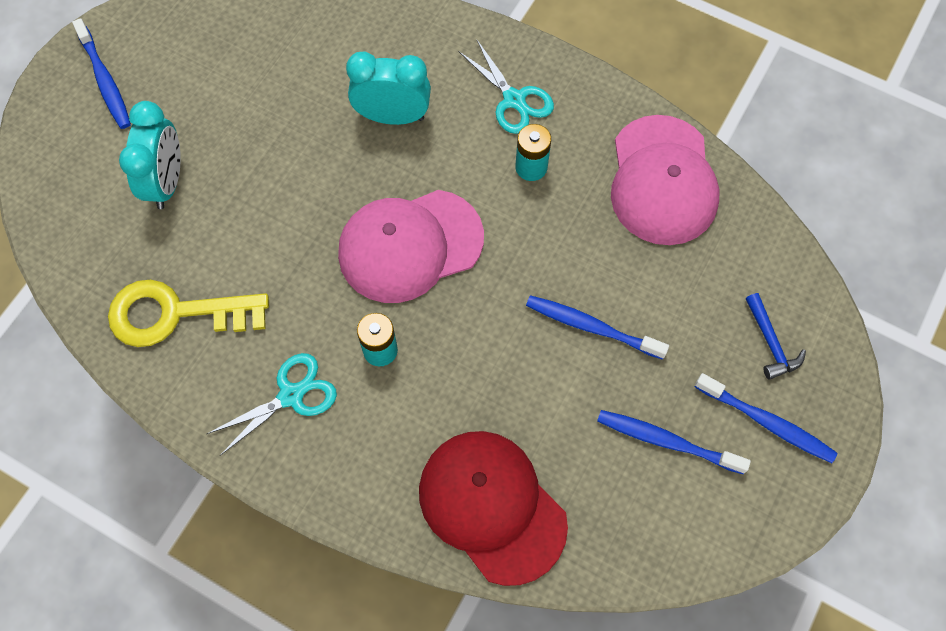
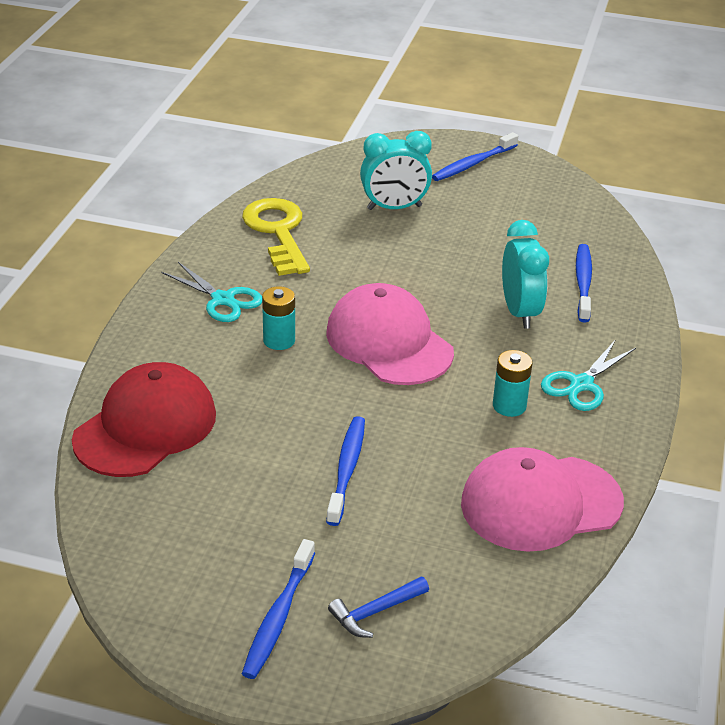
camera: 75 degrees right, 30 degrees down
blue toothbrush [597,410,751,474] -> blue toothbrush moved to [576,244,592,323]

